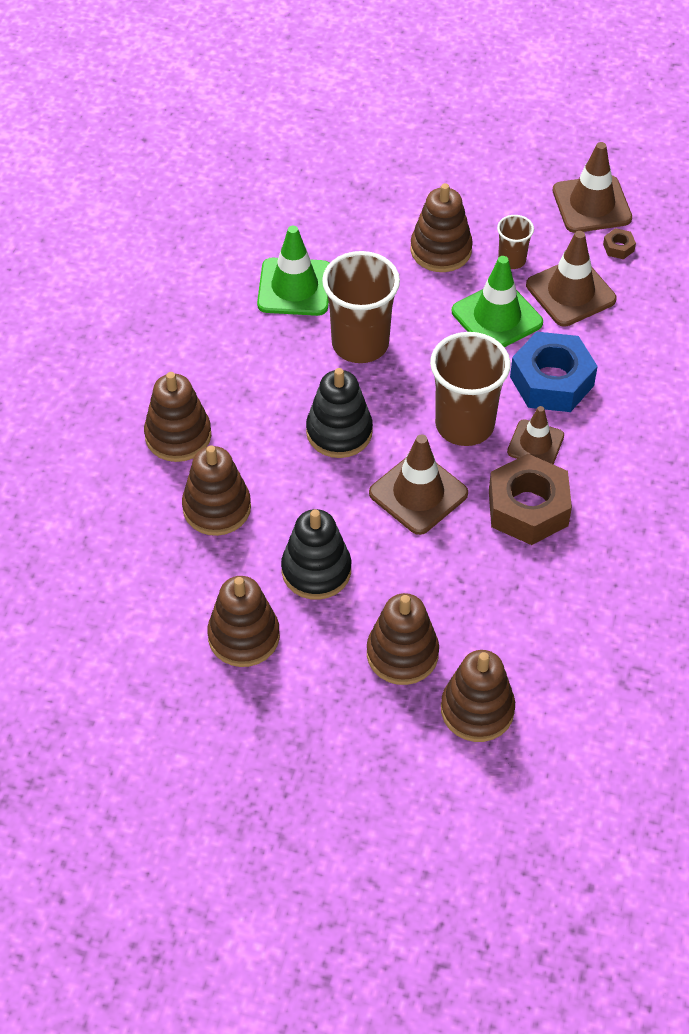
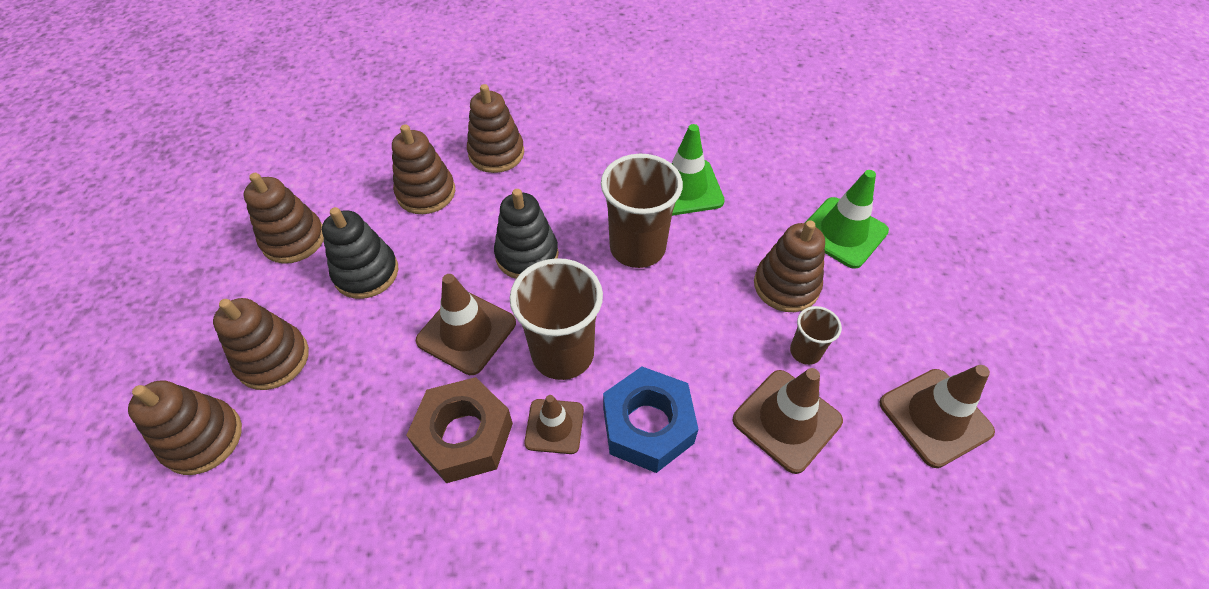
camera: 75 degrees right, 0 degrees up
green traffic cone [452,256,543,347] -> green traffic cone moved to [805,170,889,269]
brown nut [603,228,636,259] -> none

